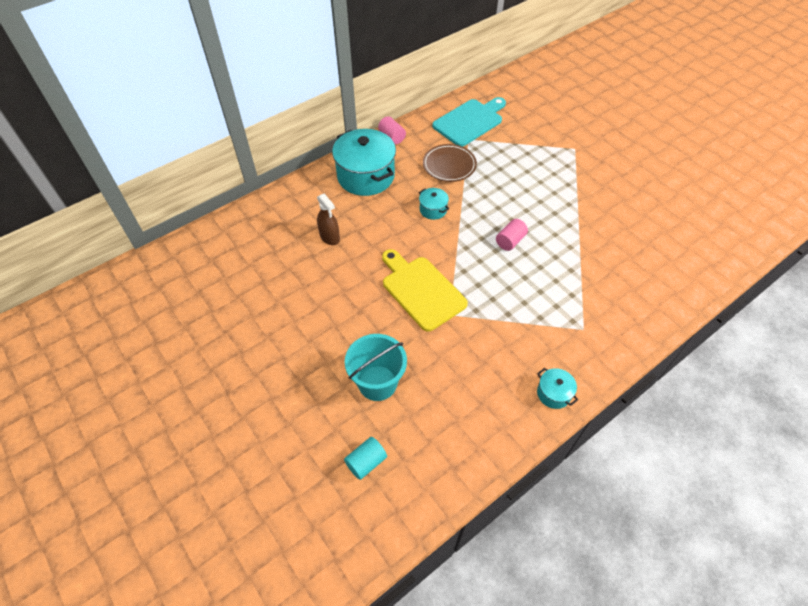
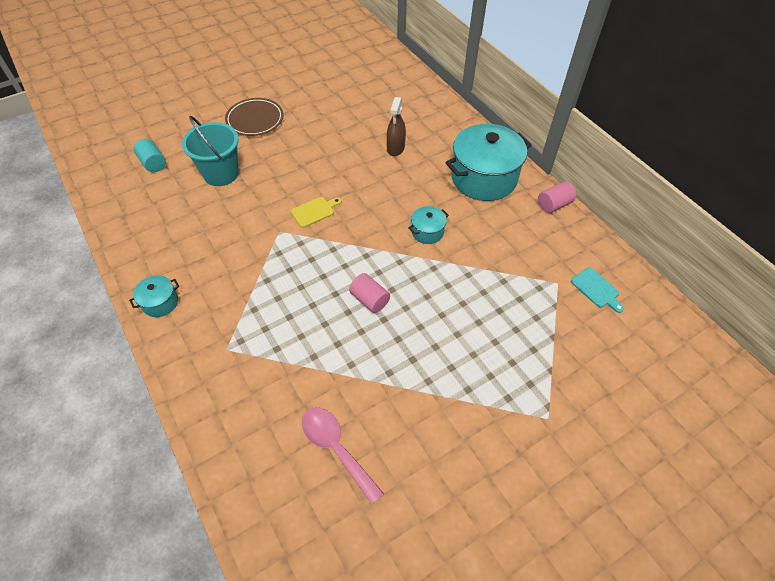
camera: 95 degrees right, 0 degrees up
brown spray bottle [317,193,340,245] -> brown spray bottle turned 45 degrees counterclockwise [387,97,406,156]
yellow cutting board [382,249,468,332] -> yellow cutting board [291,197,341,228], size x0.47
brown plate [423,144,477,182] -> brown plate moved to [225,98,283,136]
turquoise cutting board [432,97,506,147] -> turquoise cutting board [571,267,624,313], size x0.47
none -> pink spoon [302,407,384,505]

